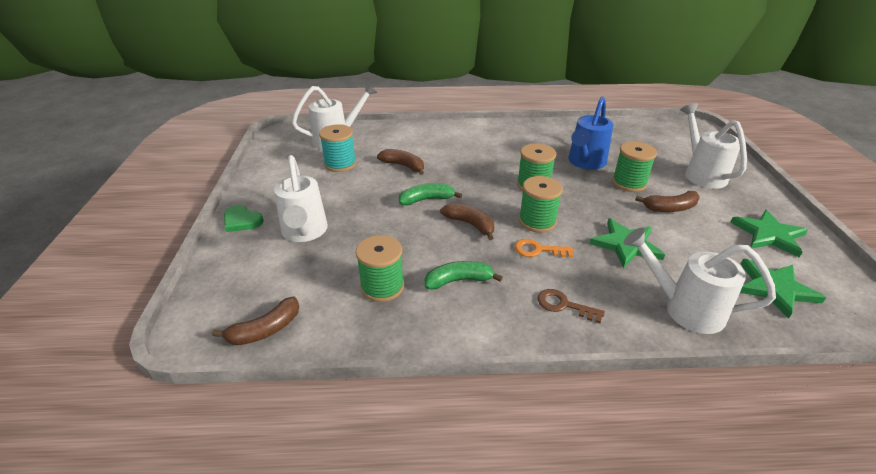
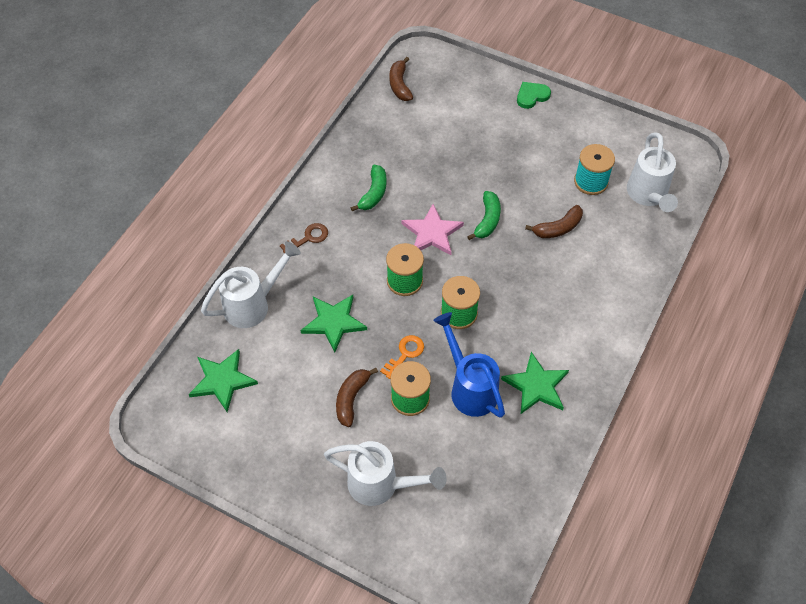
camera: 120 degrees right, 20 degrees up
white watering can [274,155,328,242] -> none
green spool [356,235,404,302] -> none
brown banana [440,203,494,240] -> pink star [402,204,464,255]
orange key [514,239,573,257] -> orange key moved to [380,335,424,379]
green star [730,210,808,257] -> green star moved to [501,352,569,415]

